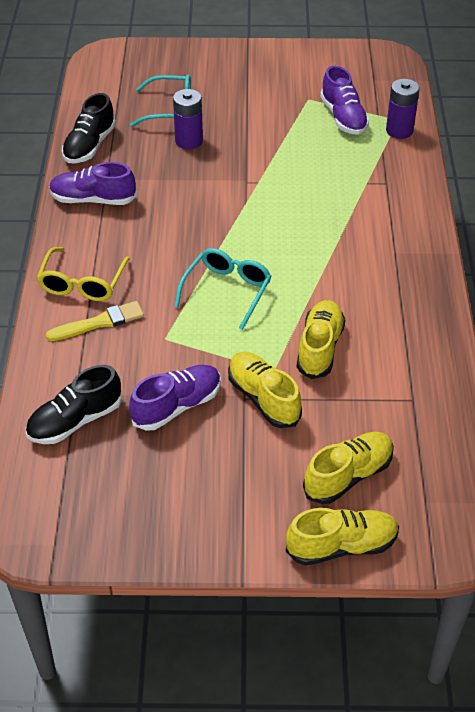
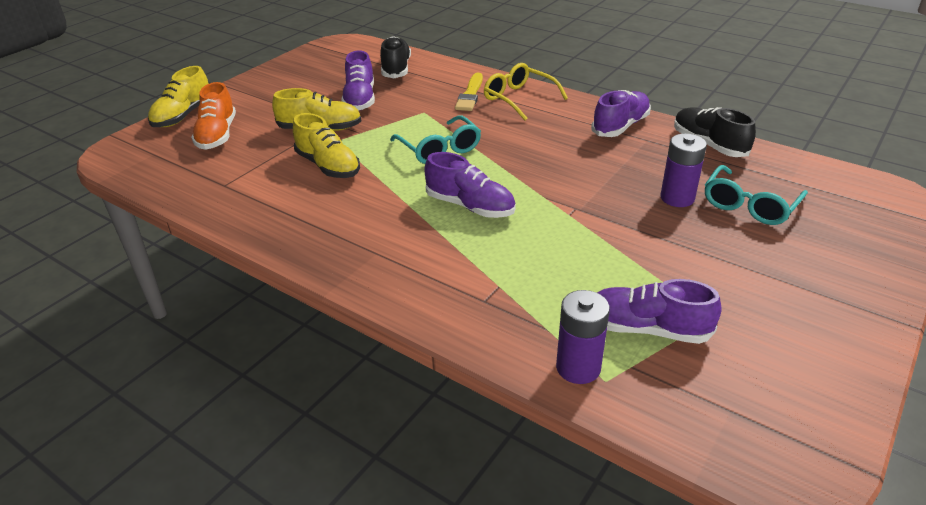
camera: 125 degrees right, 10 degrees down
yellow shoe [303,432,394,504] -> orange shoe [191,82,236,150]
none -> purple shoe [425,152,516,218]

